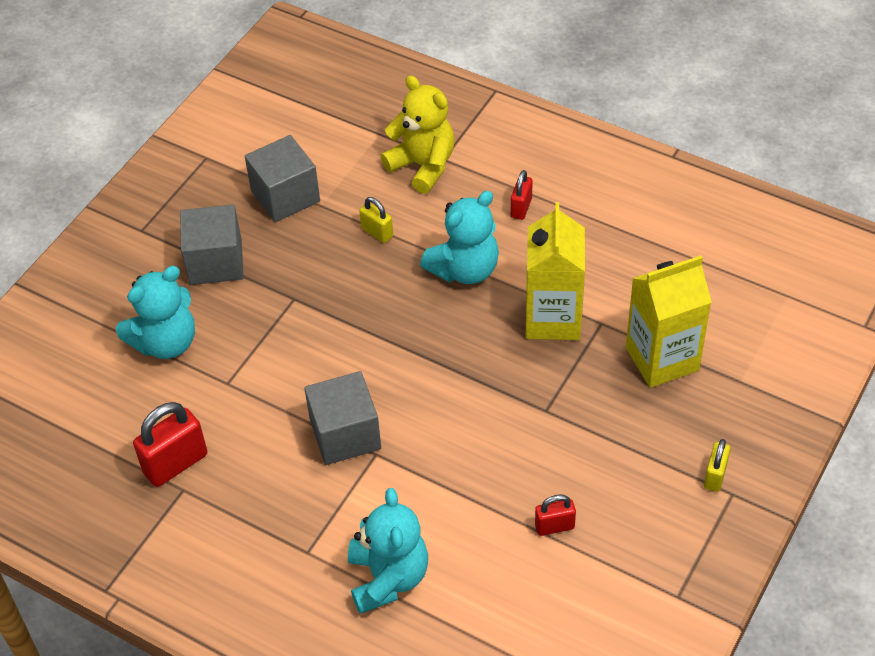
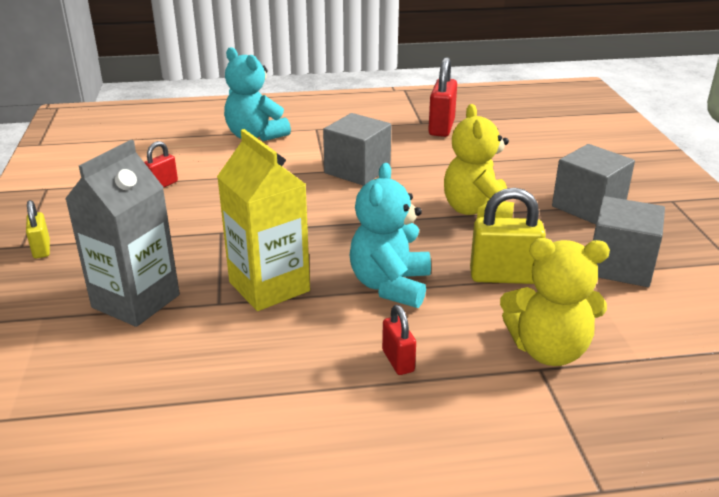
camera: 140 degrees right, 20 degrees down
turquoise teddy bear [116,266,195,359] -> none
yellow padlock [359,197,393,243] -> yellow padlock [470,188,546,284], size x1.74
yellow carton [626,255,712,388] -> grey carton [65,140,180,327]
none -> yellow teddy bear [444,104,514,218]

